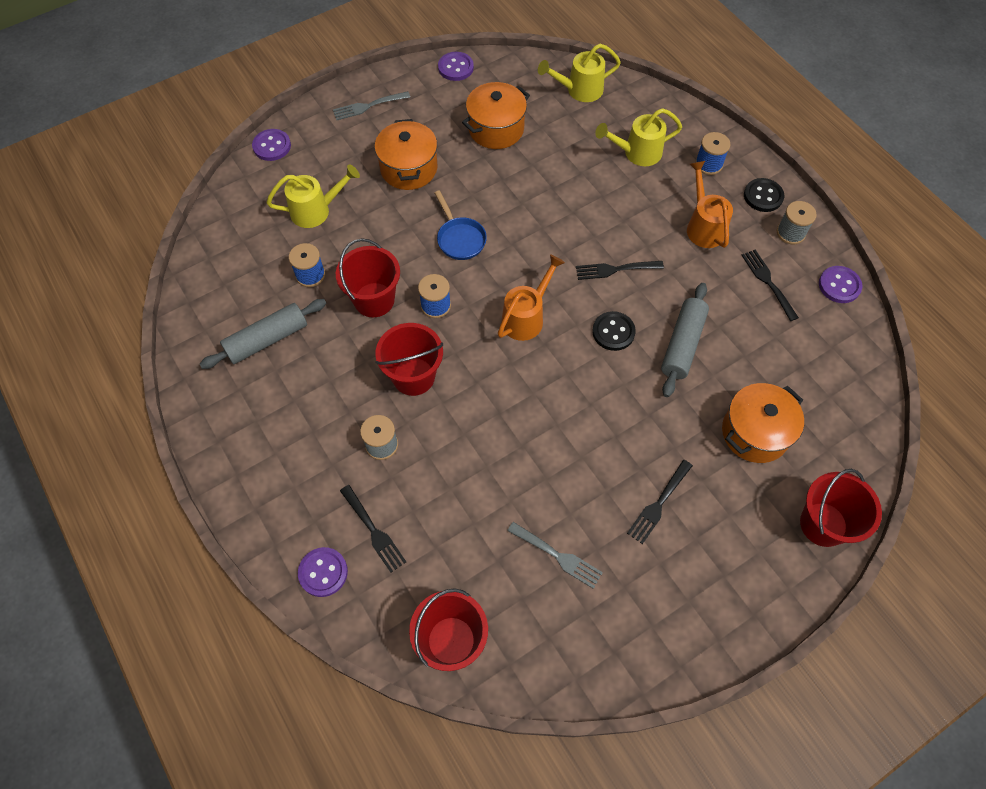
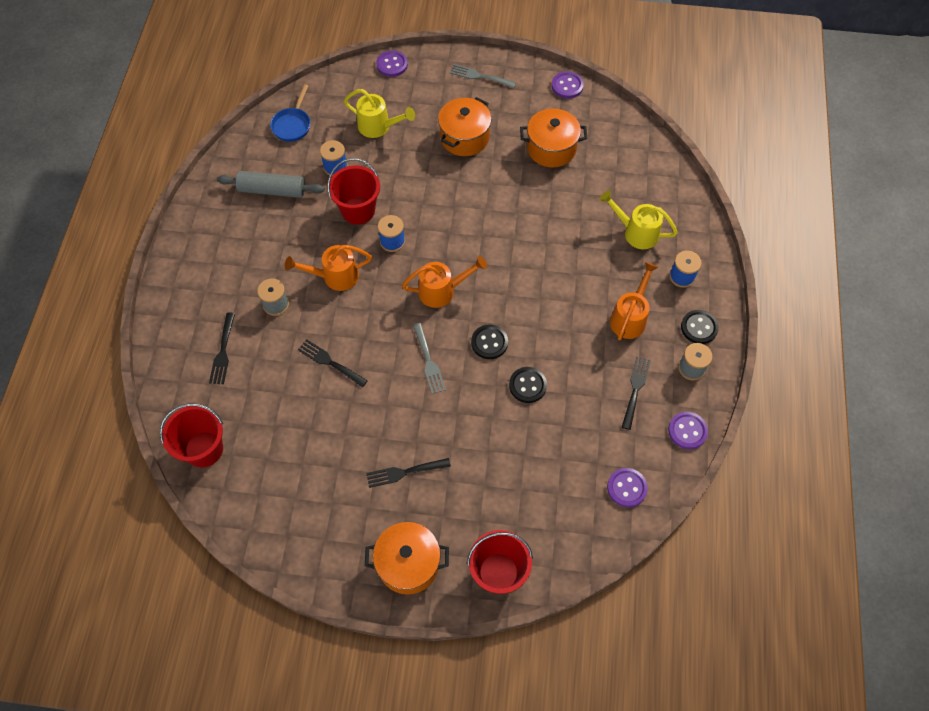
camera: 40 degrees right, 0 degrees up
purple button [298,547,348,597] -> purple button moved to [607,468,648,507]
red bucket [375,323,443,396] -> orange watering can [285,245,372,291]
blue pan [435,190,487,260] -> blue pan moved to [270,84,311,142]
grey fork [507,522,603,589] -> grey fork moved to [413,323,446,394]
yellow watering can [538,44,621,102] -> none
black fork [576,261,664,280] -> black fork moved to [298,339,368,387]
grey rolling pin [661,283,709,397] -> black button [509,367,547,403]
orange pot [722,383,804,463] -> orange pot moved to [365,522,449,595]

